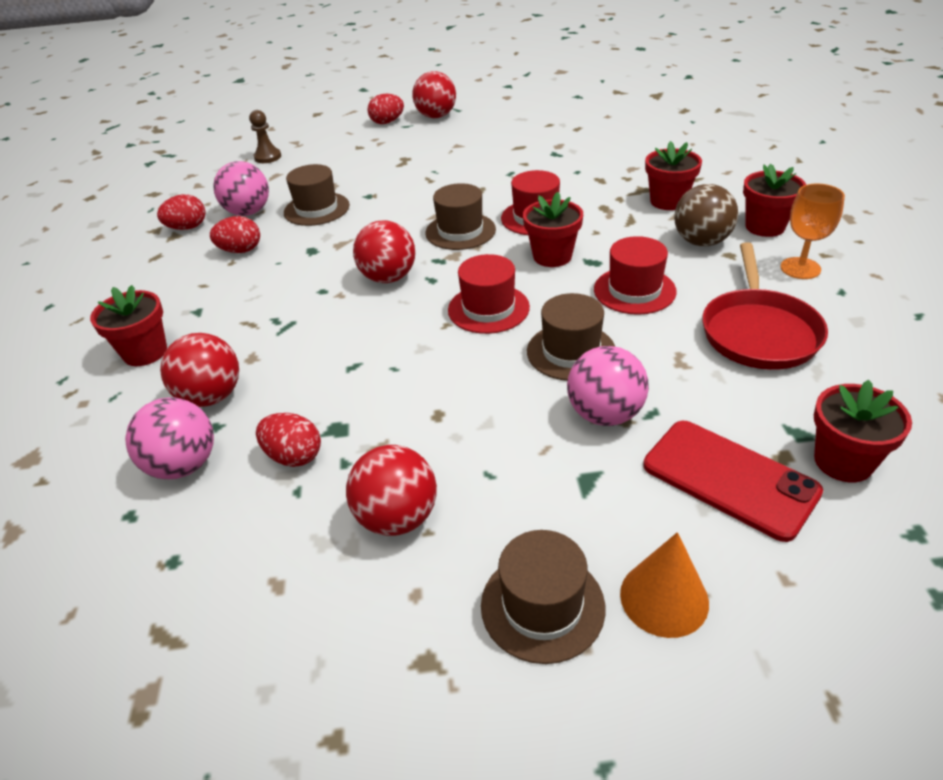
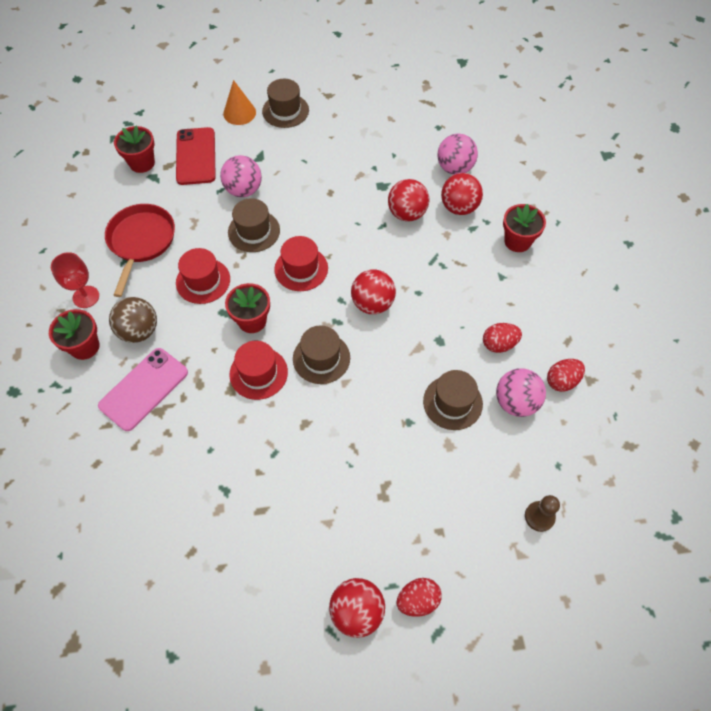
camera: 175 degrees right, 20 degrees up
red egg [256,413,321,467] -> none
red ball [346,445,437,536] -> red ball moved to [388,179,429,222]
red phone [643,421,823,542] -> red phone turned 45 degrees clockwise [176,127,216,185]
red flower pot [645,141,702,210] -> pink phone [98,348,188,431]
orange goblet [781,184,845,279] -> red goblet [51,252,99,308]

